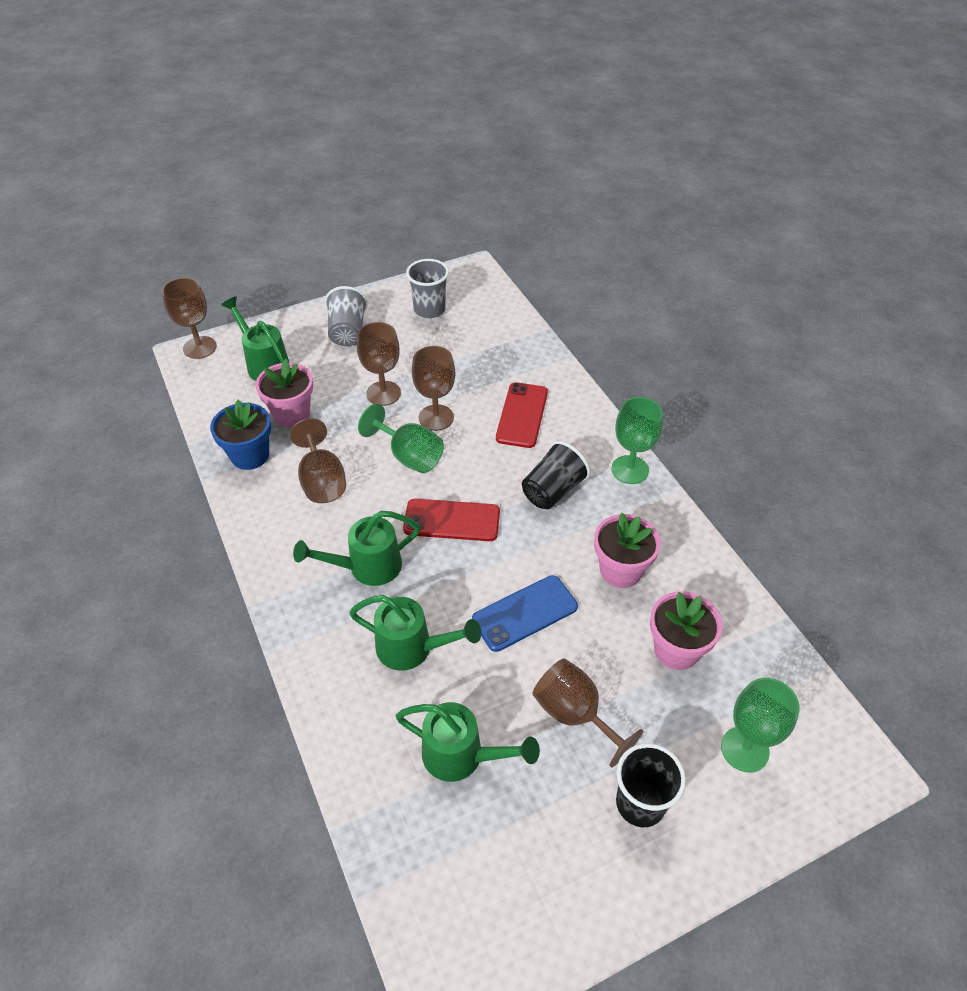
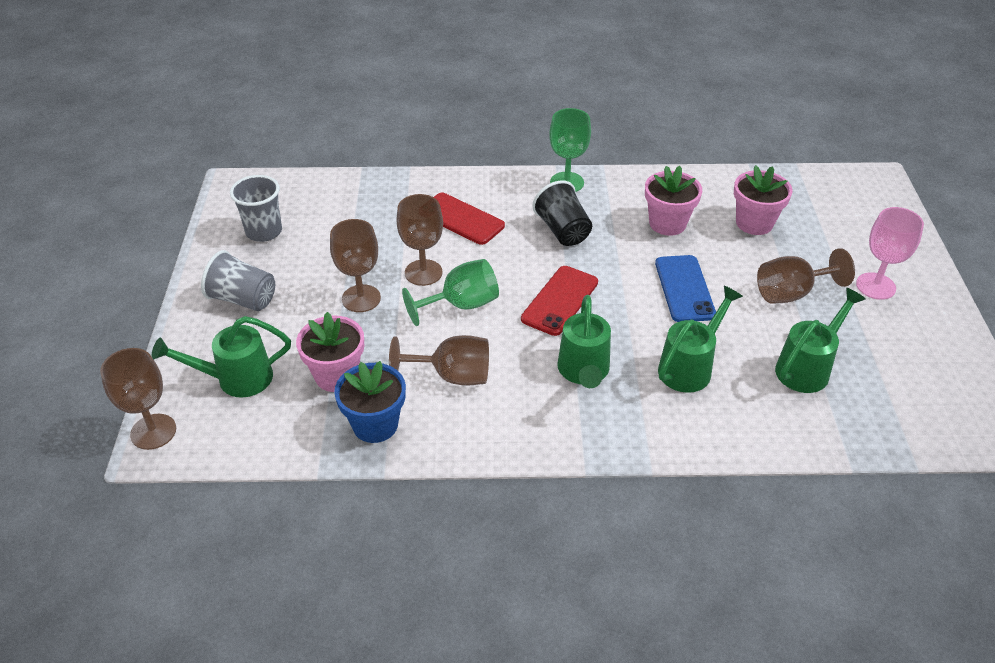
camera: 65 degrees left, 5 degrees down
black cup [616,743,686,827] -> pink goblet [856,207,924,300]
green goblet [721,678,800,773] -> none

